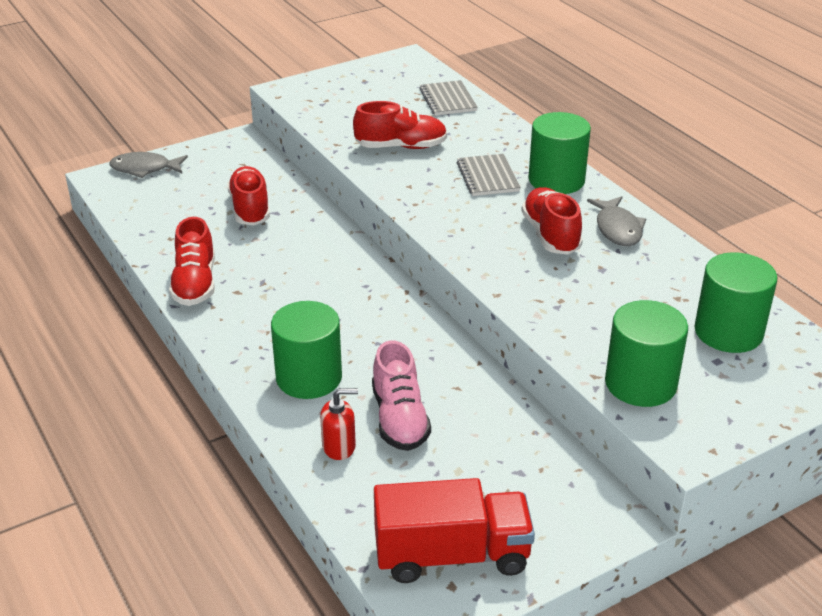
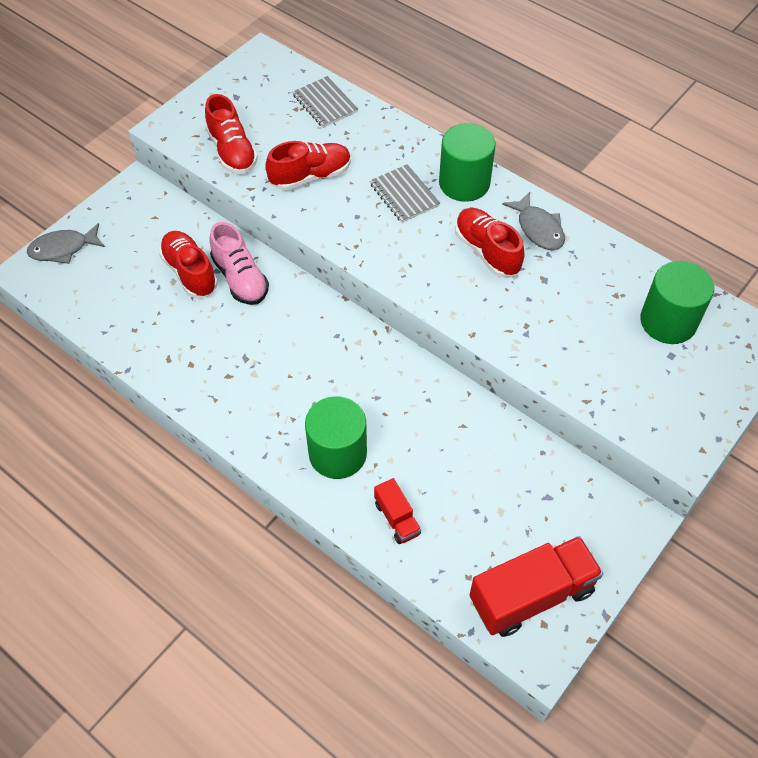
camera: 20 degrees left, 20 degrees up
red shoe [169,217,215,306] -> red shoe moved to [205,94,258,174]
red soap dispenser [320,388,358,460] -> red truck [374,478,421,544]
pink shoe [372,340,431,451] -> pink shoe moved to [209,222,269,305]
green cylinder [605,300,688,407] -> none

